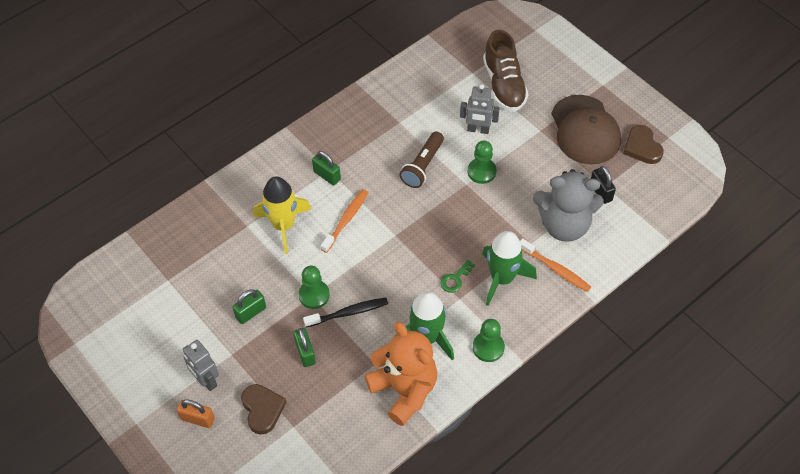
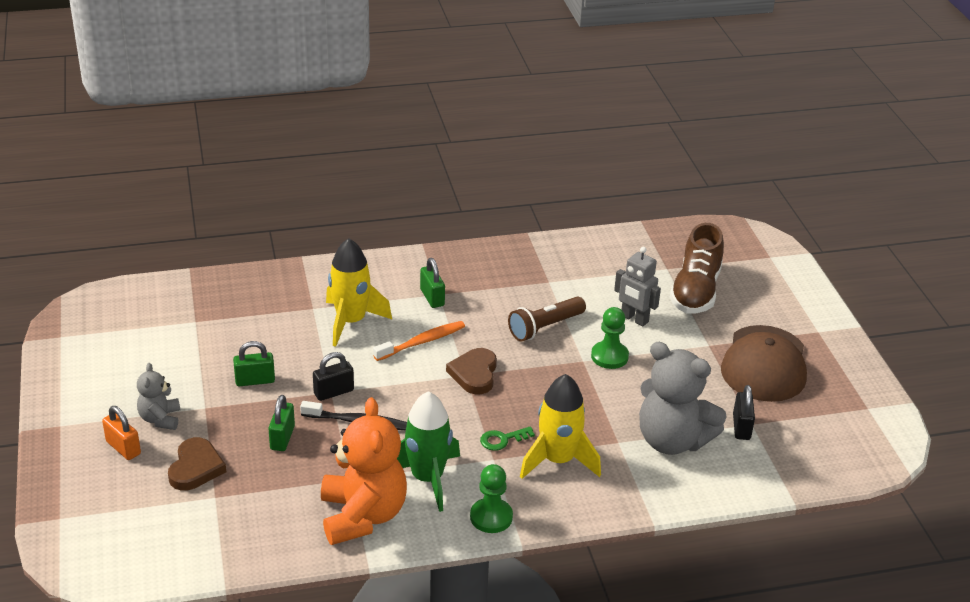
camera: 25 degrees right, 20 degrees down
grey robot [183,340,219,391] -> grey teddy bear [137,363,180,430]
green pawn [298,266,330,309] -> black padlock [313,352,354,401]
green rocket [482,231,537,306] -> yellow rocket [520,374,601,479]
orange toothbrush [520,238,591,292] -> none
brown heart [623,125,664,164] -> brown heart moved to [446,348,497,394]

